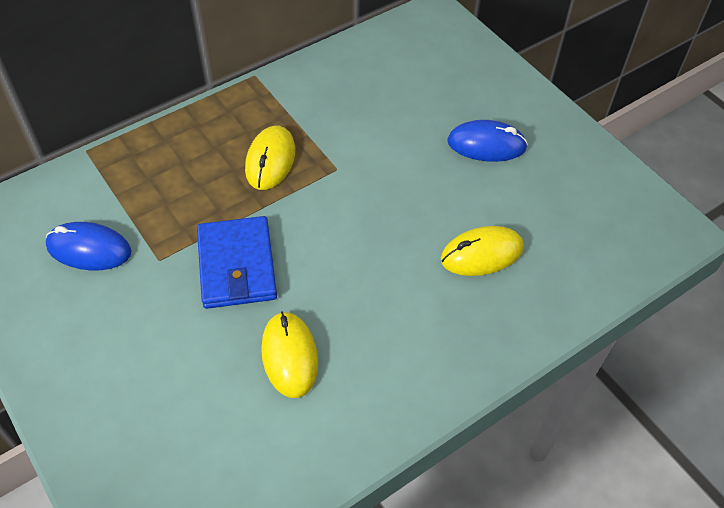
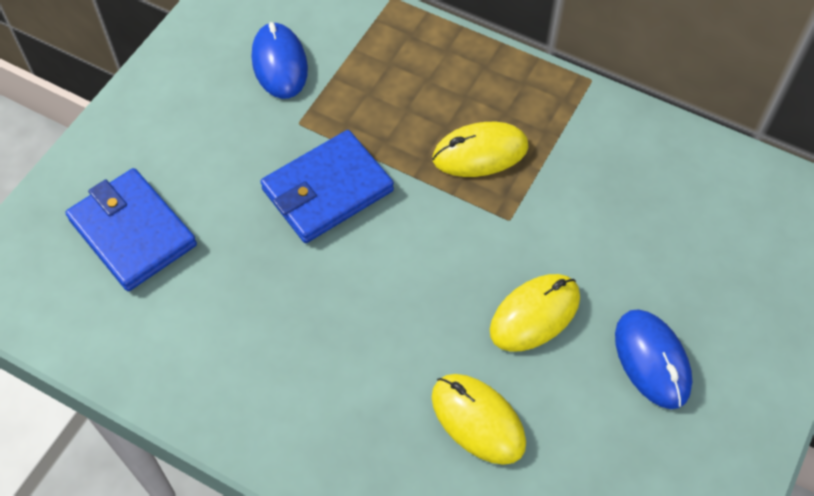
camera: 65 degrees right, 5 degrees up
yellow mouse [261,311,318,398] -> yellow mouse moved to [490,274,580,352]
none -> blue wallet [65,168,197,291]

